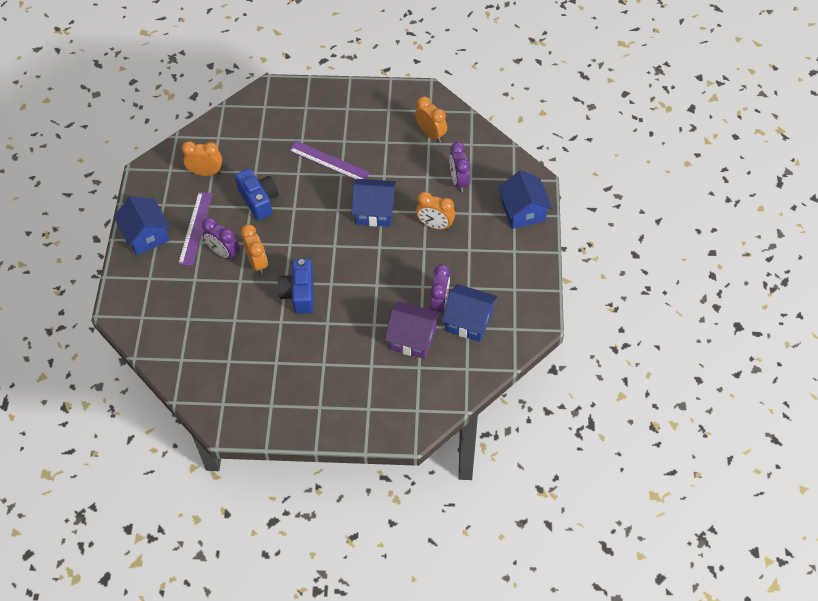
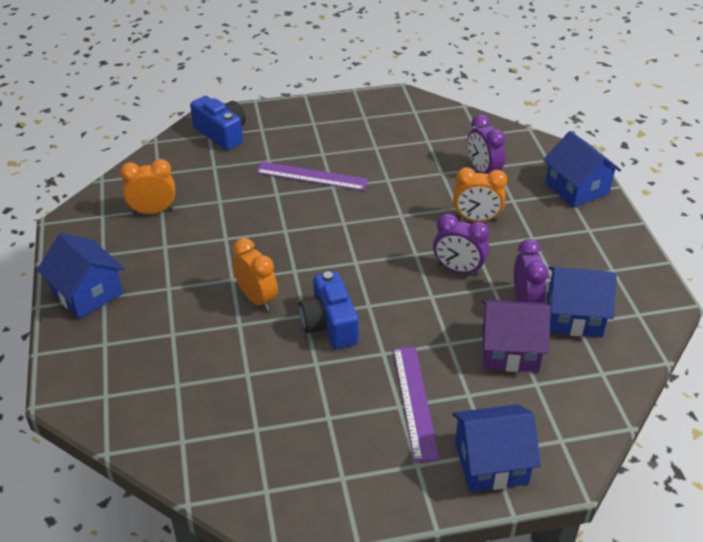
camera: 15 degrees left, 15 degrees down
purple ruler [178,192,213,266] -> purple ruler moved to [393,347,440,463]
purple clock [202,217,240,261] -> purple clock moved to [433,214,490,276]
blue camera [235,168,279,220] -> blue camera moved to [190,96,246,150]
blue house [352,179,396,227] -> blue house moved to [452,404,541,492]
orange clock [415,96,447,142] -> none

